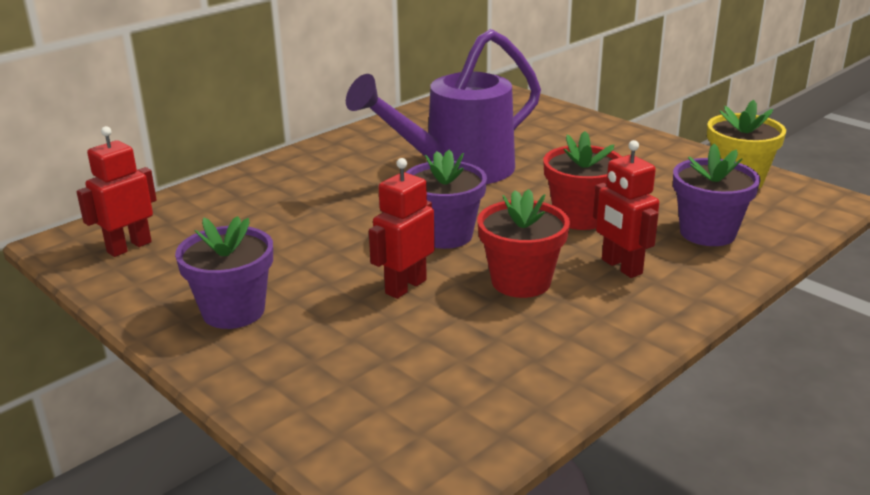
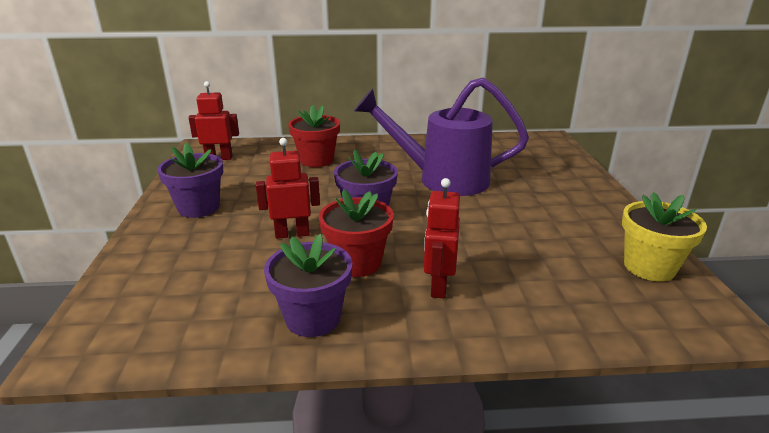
camera: 40 degrees right, 0 degrees up
red flower pot [543,131,622,230] -> red flower pot moved to [288,105,340,167]
purple flower pot [673,144,760,246] -> purple flower pot moved to [264,234,352,337]

